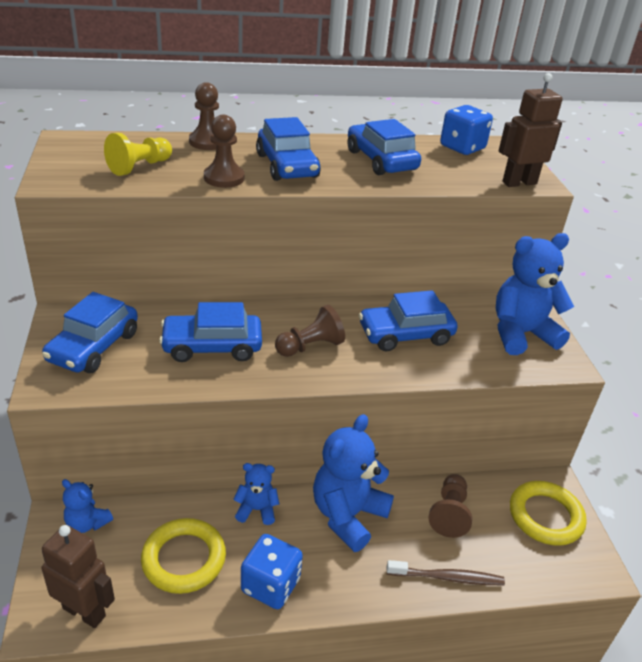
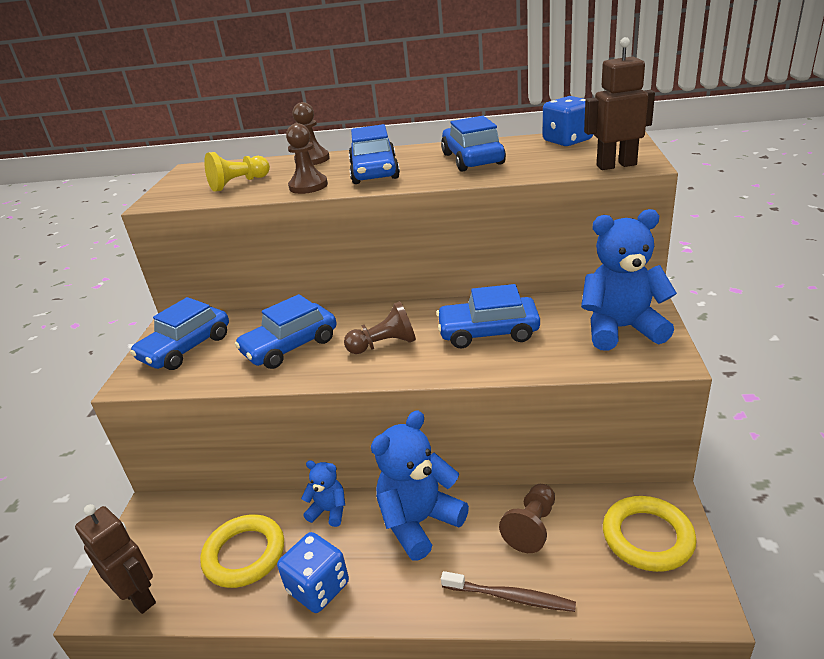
camera: 20 degrees right, 5 degrees down
blue teddy bear [62,479,113,533] -> none
blue car [159,302,262,362] -> blue car turned 45 degrees counterclockwise [235,294,336,369]

